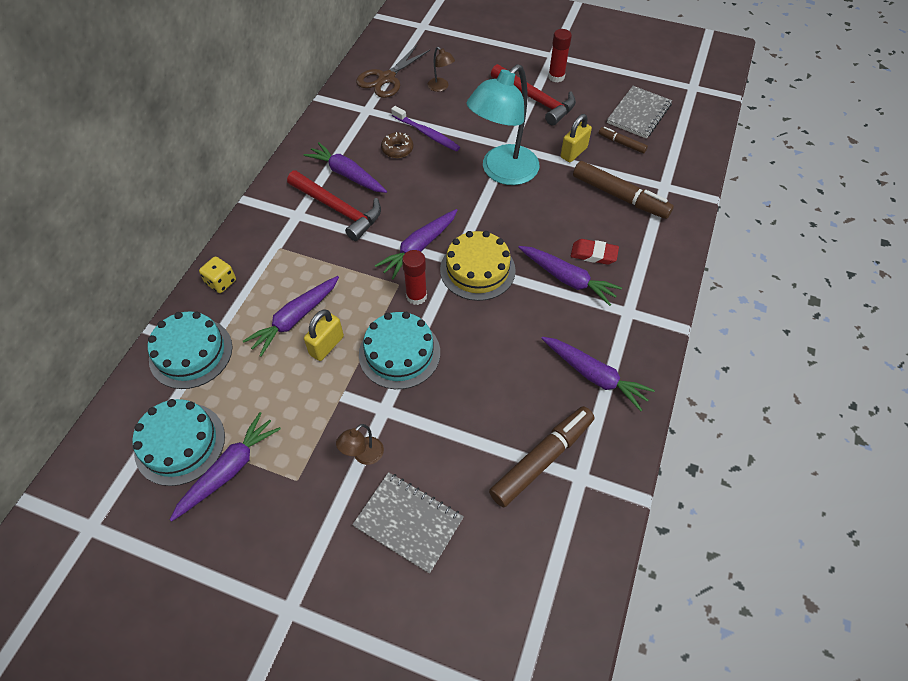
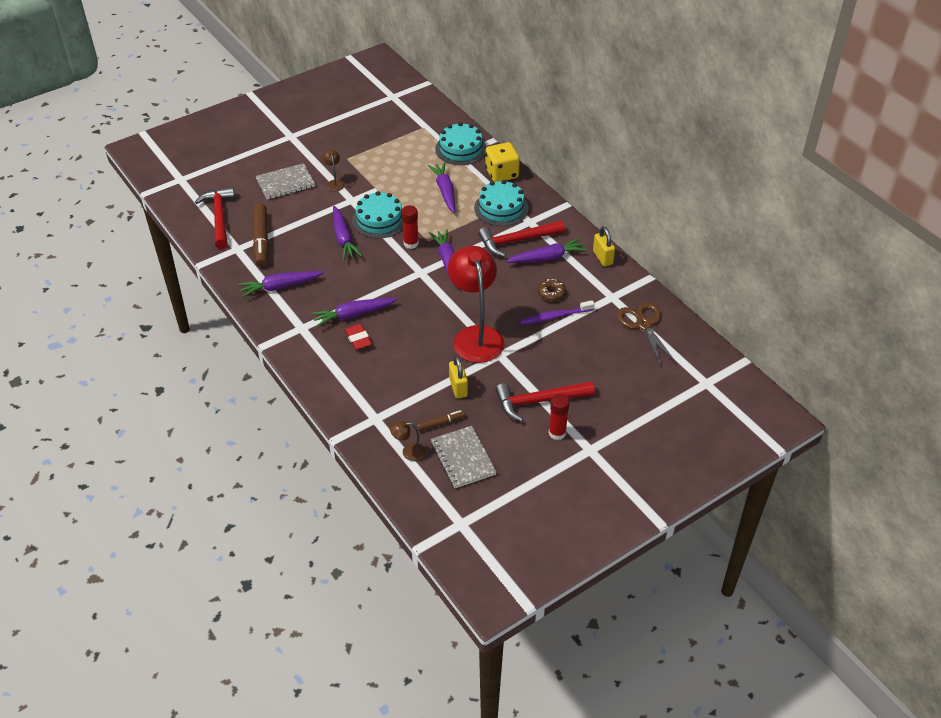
camera: 125 degrees right, 10 degrees down
turquoise cake [132,399,225,486] -> turquoise cake moved to [474,180,529,226]
purple carrot [170,412,281,522] -> purple carrot moved to [333,206,362,260]
yellow dice [199,256,236,293] -> yellow dice [485,142,520,182], size x1.70
yellow padlock [304,309,344,361] -> yellow padlock moved to [593,226,615,266]
brown lamp [428,47,455,92] -> brown lamp moved to [390,421,425,461]
yellow cake [440,231,516,301] -> none
turquoise lamp [466,64,539,185] -> red lamp [448,246,505,363]
red eraser [571,239,619,265] -> red eraser turned 75 degrees counterclockwise [345,324,372,350]
brown marker [573,161,674,219] -> none
none -> red hammer [195,187,235,249]

